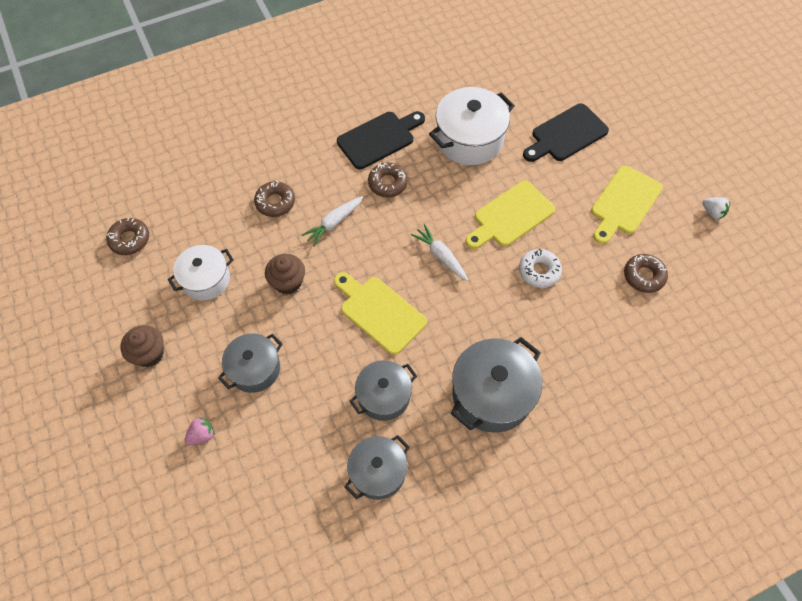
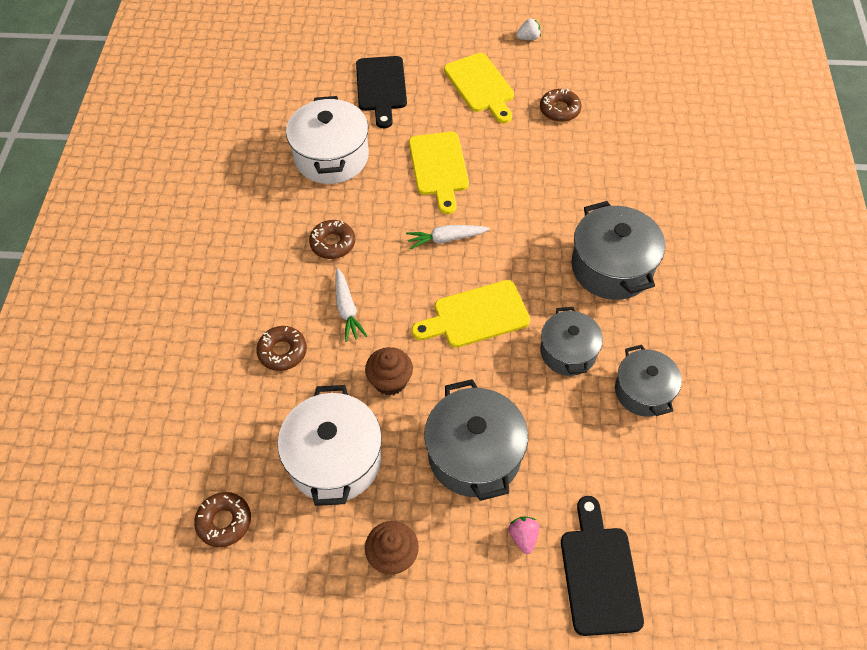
camera: 60 degrees left, 5 degrees down
white pot [168,245,234,300] -> white pot [278,385,382,506], size x1.54
grey pot [218,334,283,393] -> grey pot [424,379,528,501], size x1.54
black cutting board [337,111,425,169] -> black cutting board moved to [561,496,644,636]
white donut [519,249,562,288] -> none

